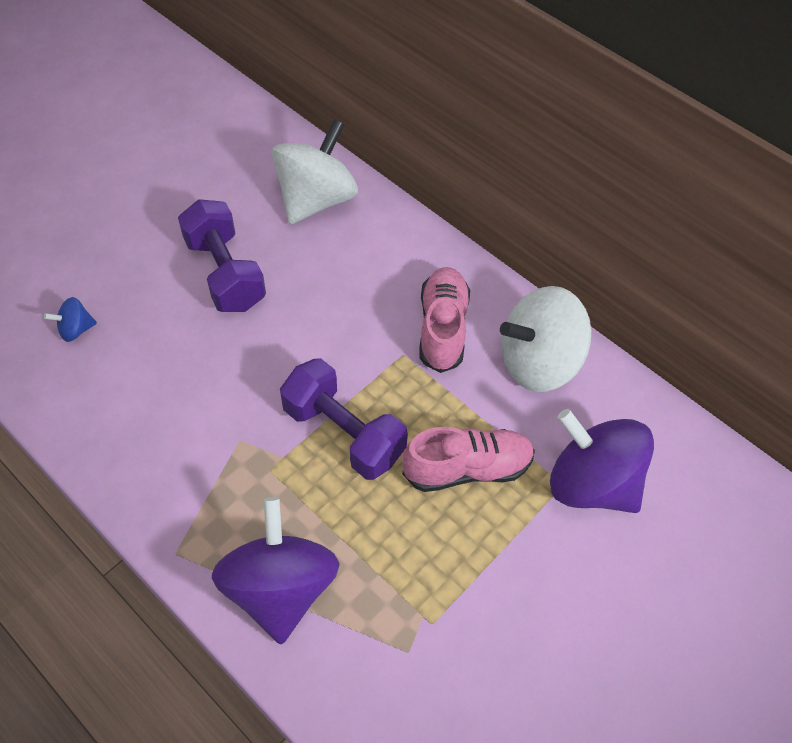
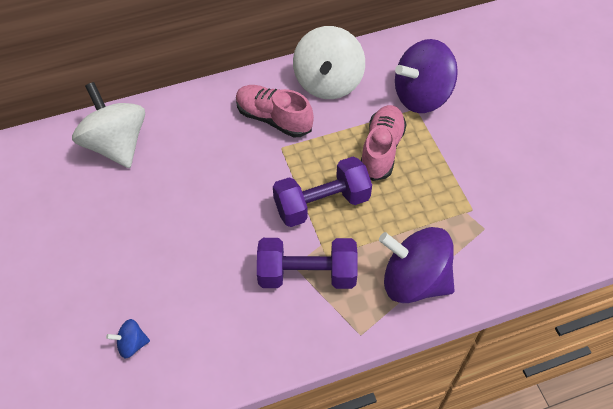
camera: 60 degrees left, 0 degrees up
blue spinning top [44,297,97,342] -> blue spinning top turned 75 degrees clockwise [106,319,150,358]
purple dumbbell [178,199,266,312] -> purple dumbbell moved to [257,238,358,289]

